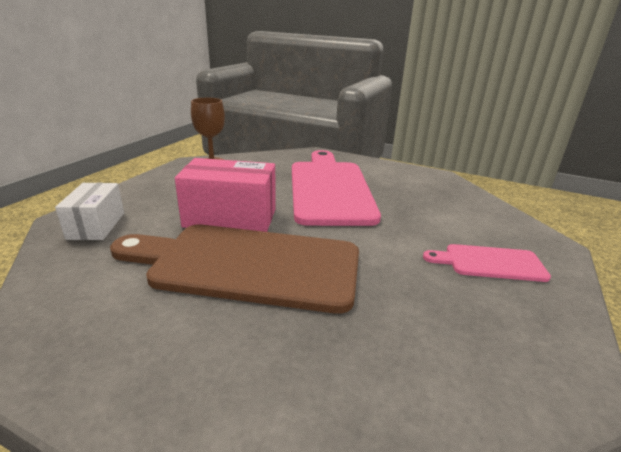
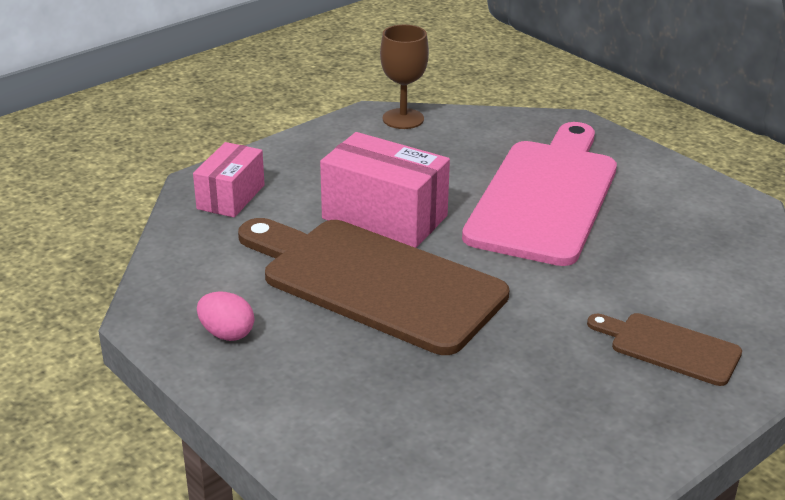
camera: 25 degrees right, 5 degrees up
white box [55,182,124,240] -> pink box [193,142,265,218]
pink cutting board [423,244,551,282] -> brown cutting board [587,313,742,386]
none -> pink egg [197,291,254,341]

